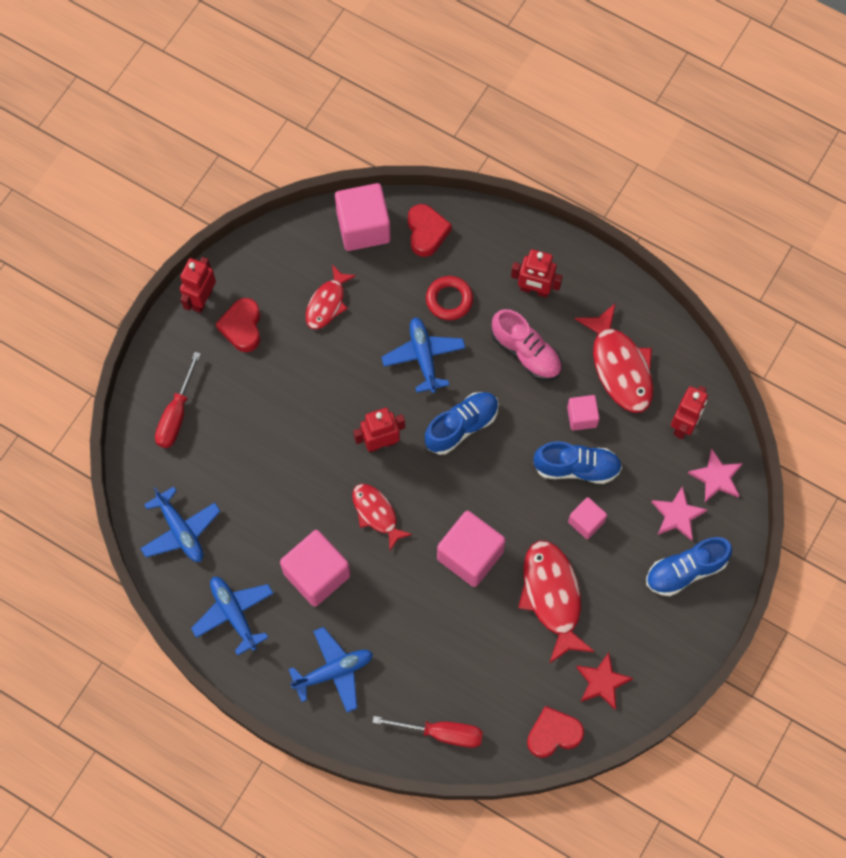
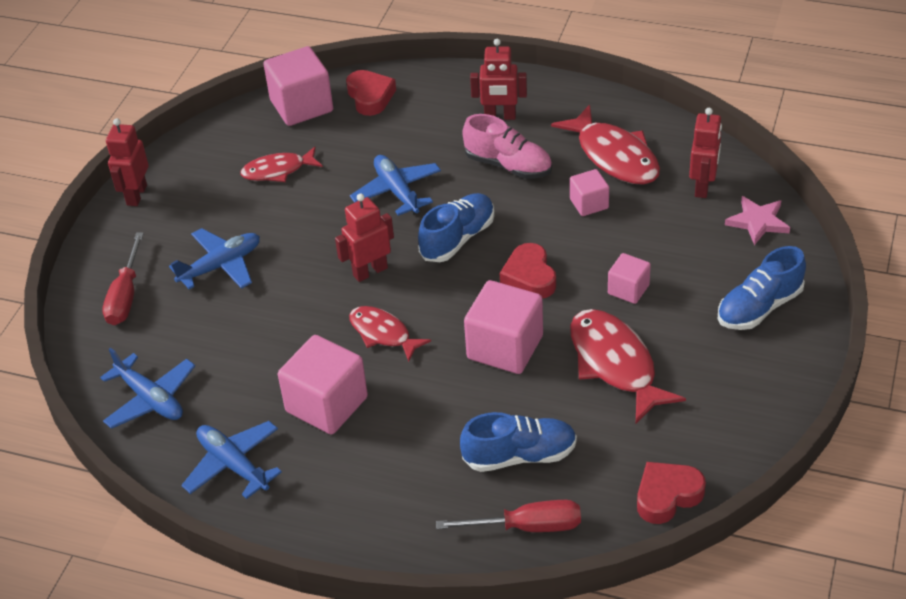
camera: 10 degrees left, 25 degrees down
red heart [216,298,260,352] -> red heart moved to [500,243,556,299]
blue plane [288,627,373,712] -> blue plane moved to [169,228,260,289]
red fish [306,265,356,329] -> red fish turned 60 degrees clockwise [240,147,323,182]
red ring [426,276,473,320] -> none
blue shoe [533,441,622,484] -> blue shoe moved to [460,412,577,472]
red star [576,652,633,710] -> none
pink star [652,486,707,541] -> none

